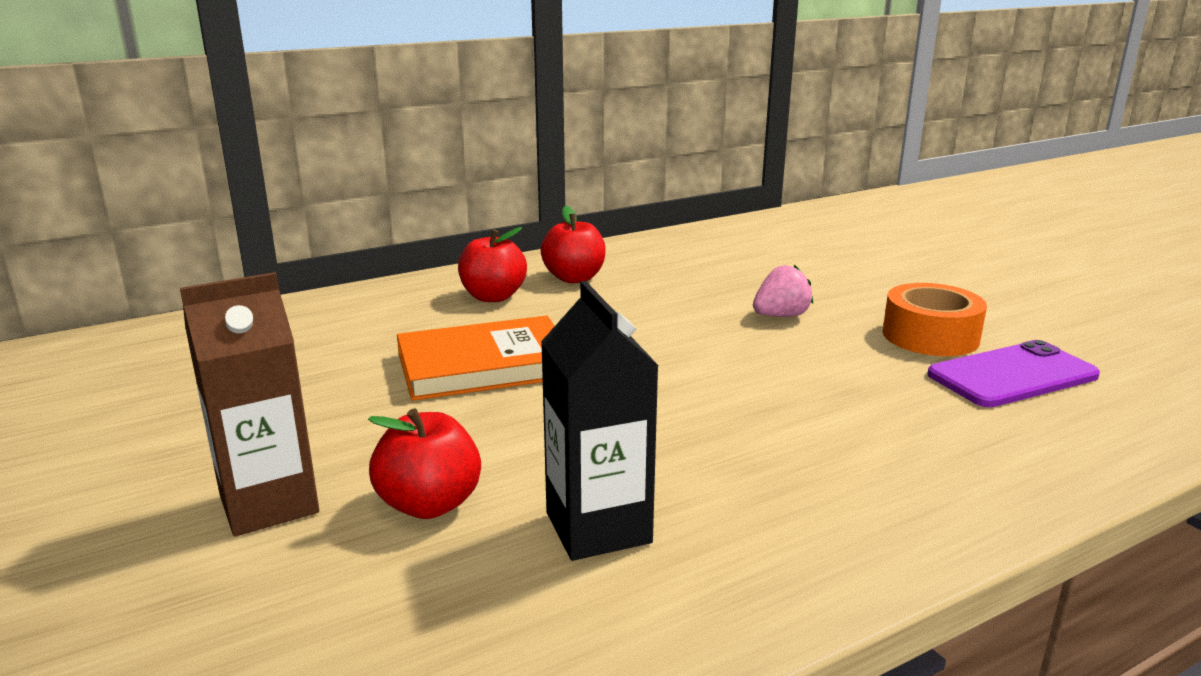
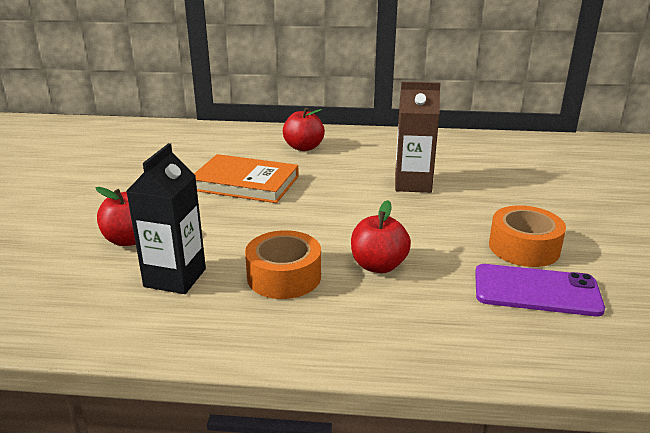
camera: 35 degrees right, 5 degrees up
brown carton [180,272,319,537] -> brown carton moved to [395,82,441,193]
red apple [540,206,606,283] -> red apple moved to [351,200,411,273]
pink strawberry [753,265,813,317] -> none
none -> orange tape [245,230,321,299]

